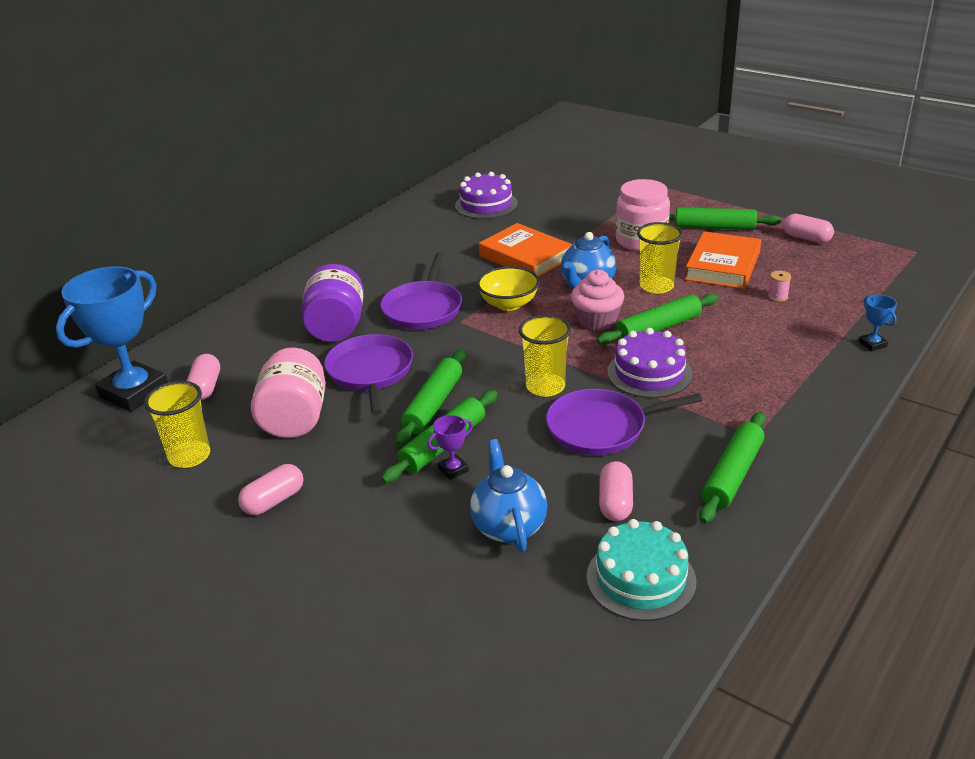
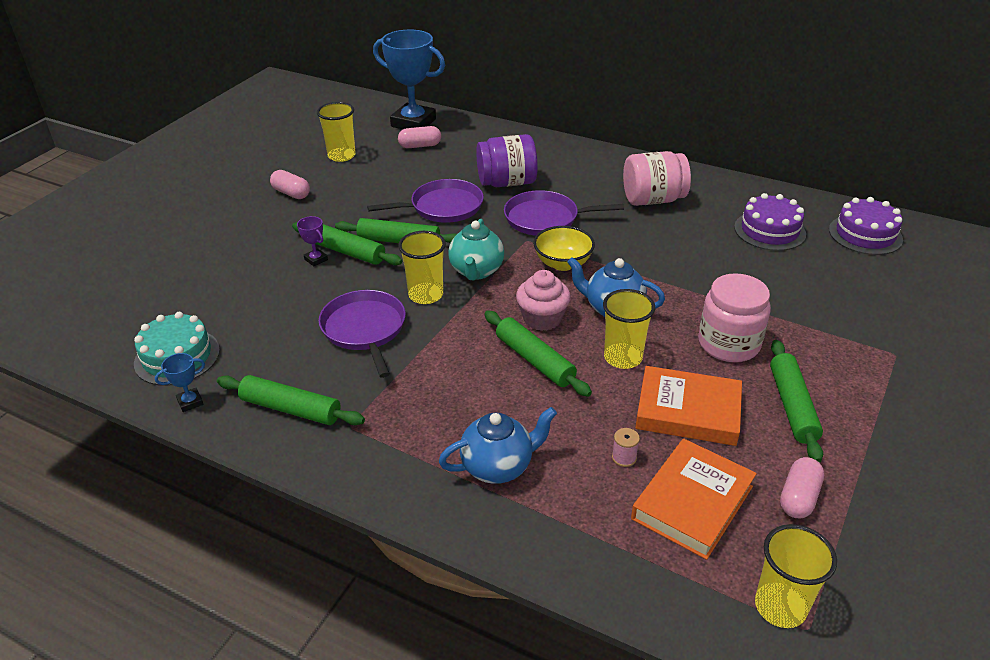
camera: 80 degrees right, 5 degrees up
pink jar [251,348,326,438] -> pink jar moved to [623,151,691,206]
blue teapot [470,439,547,552] -> blue teapot moved to [439,407,557,484]
orange book [479,223,573,277] -> orange book moved to [631,439,757,560]
pink capsule [599,461,633,521] -> none
purple cake [607,328,693,398] -> purple cake moved to [829,197,903,255]
blue trophy [859,295,897,352] -> blue trophy moved to [155,353,205,412]
none -> turquoise teapot [448,219,504,280]
none -> yellow cup [755,524,837,628]

